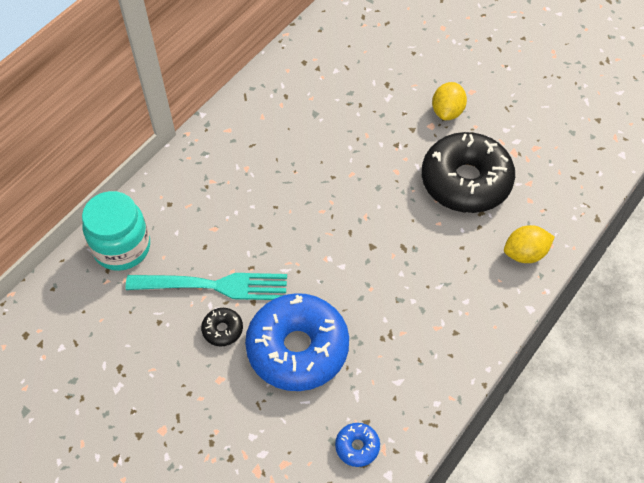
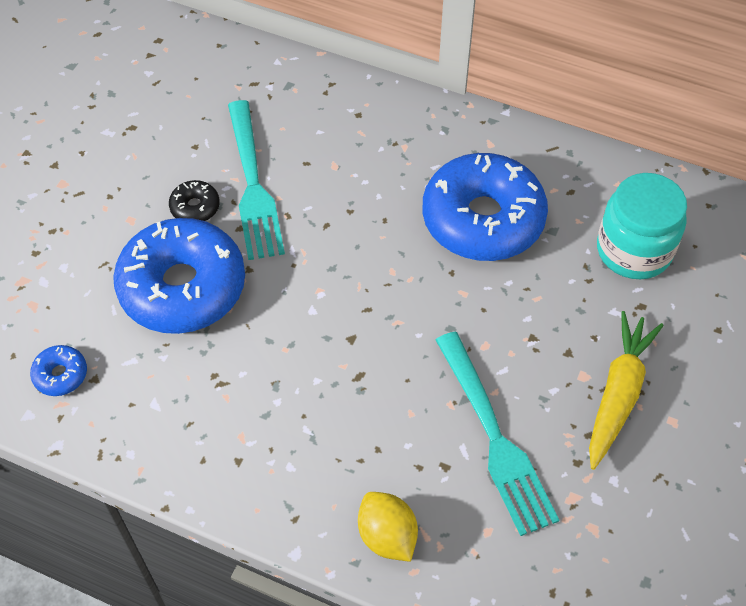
camera: 75 degrees right, 0 degrees up
turquoise jar [82,191,150,271] -> turquoise jar moved to [597,173,687,279]
black donut [422,132,515,213] -> turquoise fork [435,332,559,536]
yellow lemon [432,82,467,120] -> yellow carrot [589,311,664,470]
none -> blue donut [423,153,548,261]

